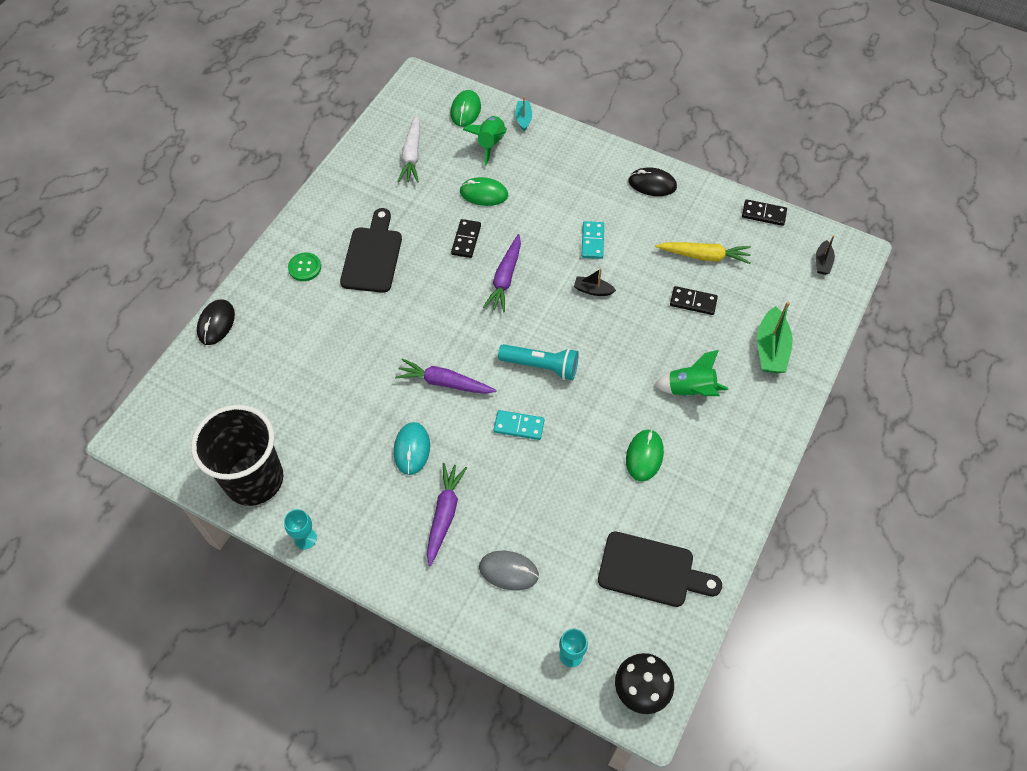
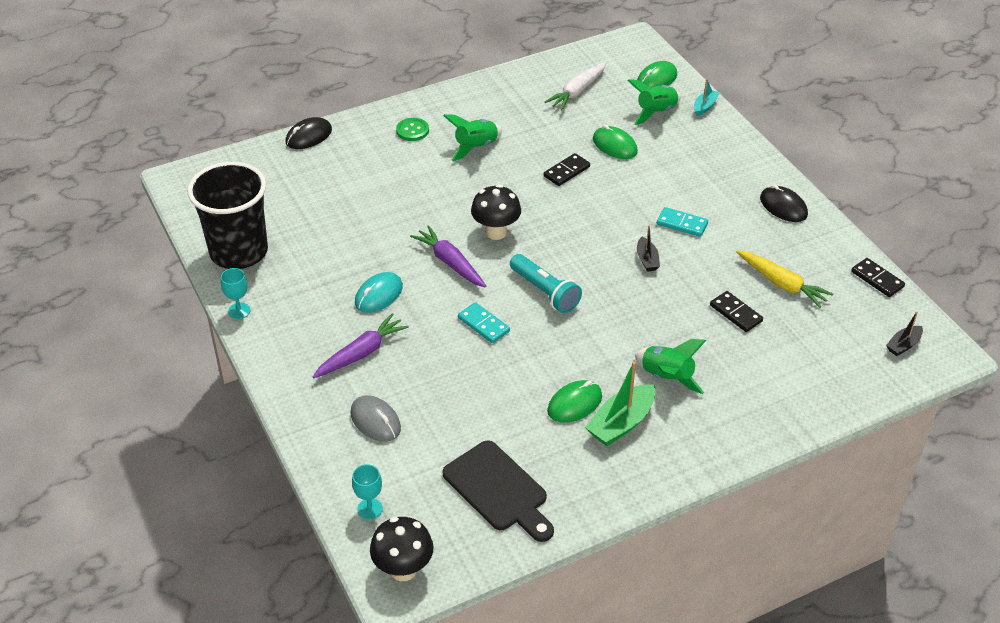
camera: 35 degrees right, 15 degrees down
black cutting board [340,208,402,293] -> green rocket [443,114,502,161]
purple carrot [483,234,521,312] -> none
black boat [574,268,616,296] -> black boat turned 150 degrees counterclockwise [637,225,660,272]
turquoise domino [581,221,604,259] -> turquoise domino turned 75 degrees clockwise [657,207,708,237]
green boat [757,302,793,373] -> green boat moved to [585,361,655,446]
none -> black mushroom [471,185,521,240]

